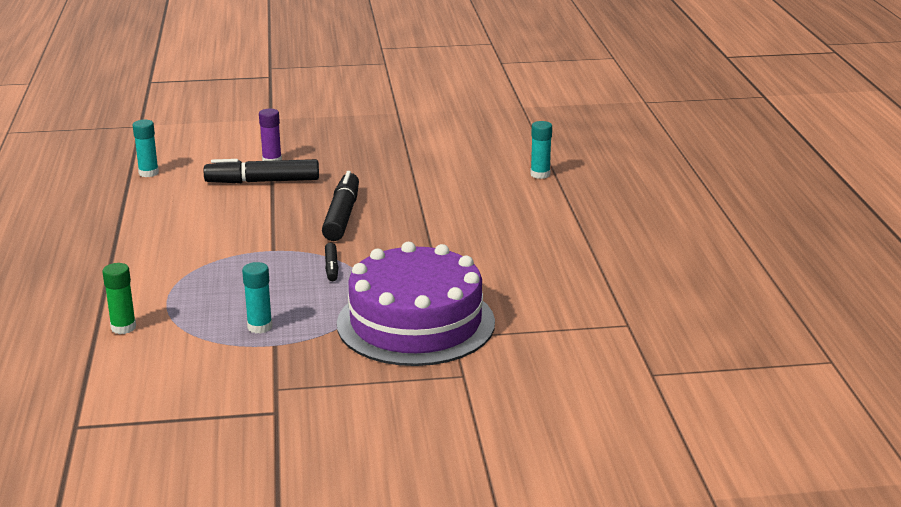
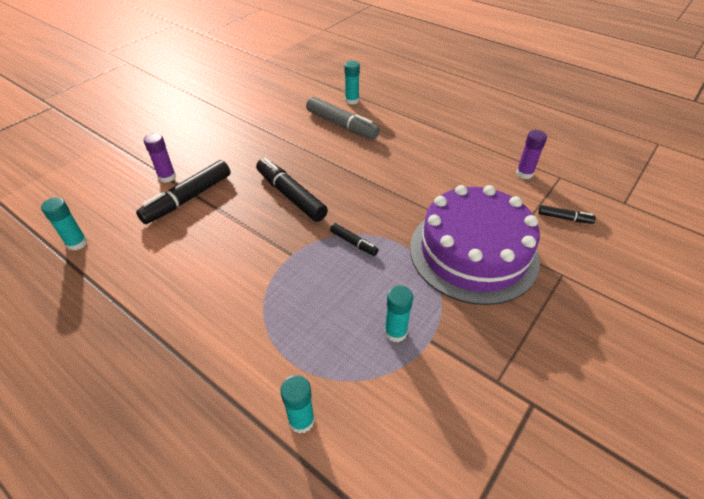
camera: 45 degrees left, 20 degrees up
green glue stick [102,263,136,334] -> turquoise glue stick [280,375,315,434]
none -> grey marker [306,97,380,139]
none -> purple glue stick [516,130,547,179]
none -> black marker [538,205,596,224]

